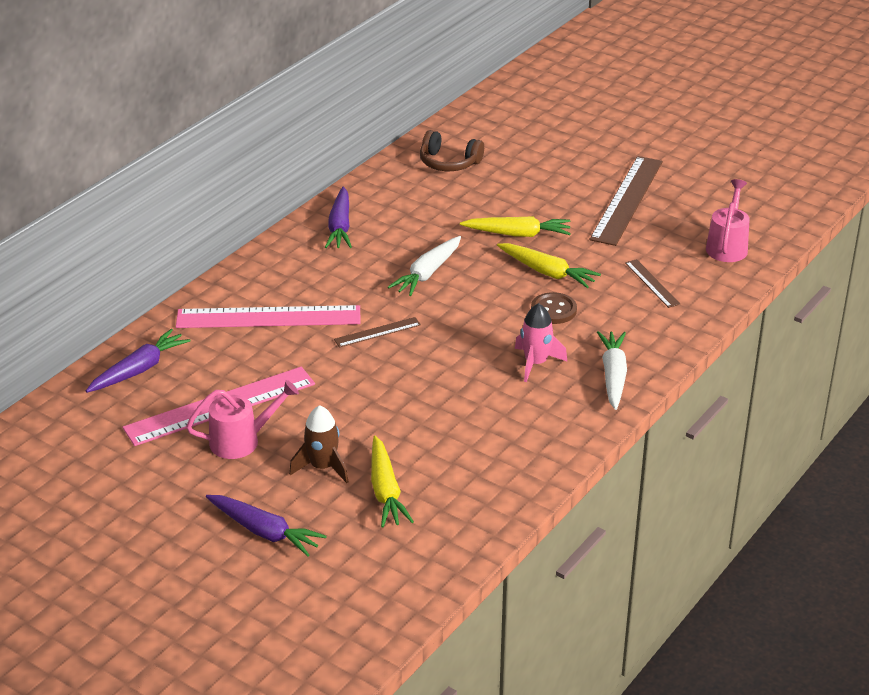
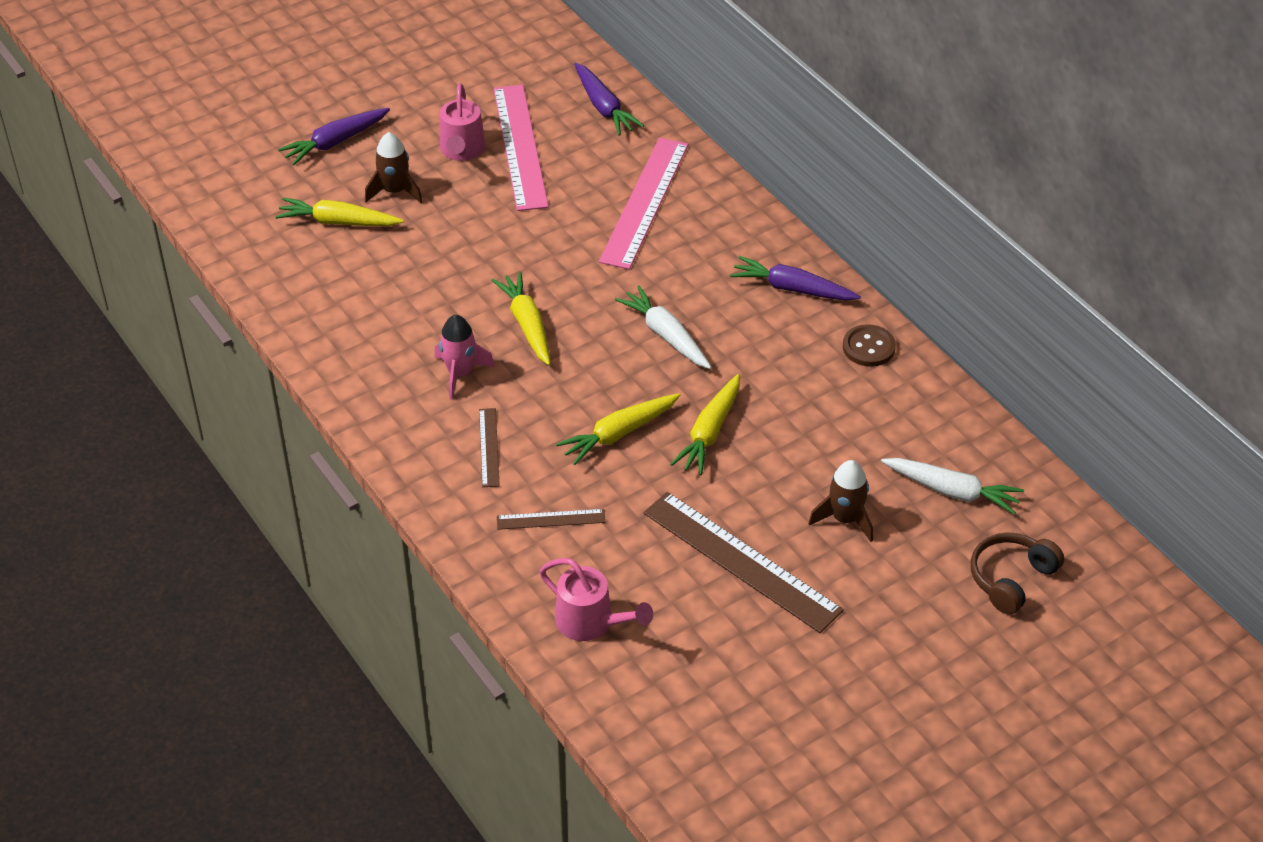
camera: 110 degrees right, 10 degrees up
brown ruler [334,317,421,347] -> brown ruler moved to [479,408,500,487]
brown headphones [420,130,484,171] -> brown headphones moved to [971,532,1064,615]
brown button [531,292,577,324] -> brown button moved to [843,324,896,367]
white carrot [597,331,627,410] -> white carrot moved to [881,458,1024,515]
none -> yellow carrot [492,272,550,366]
none -> brown rocket [808,460,873,542]

